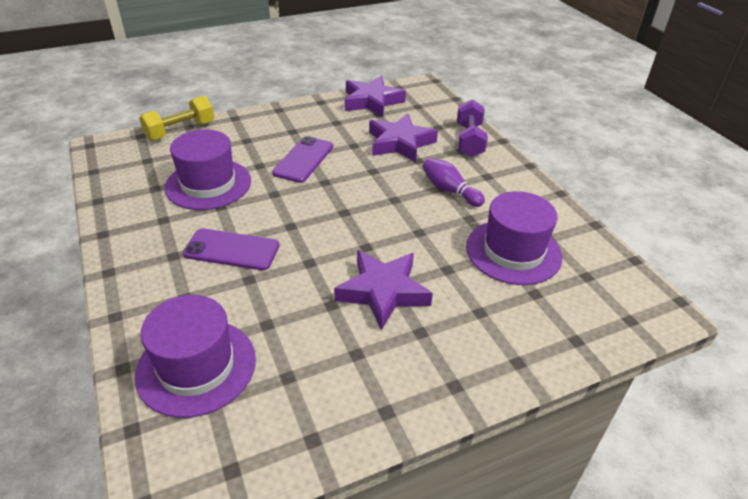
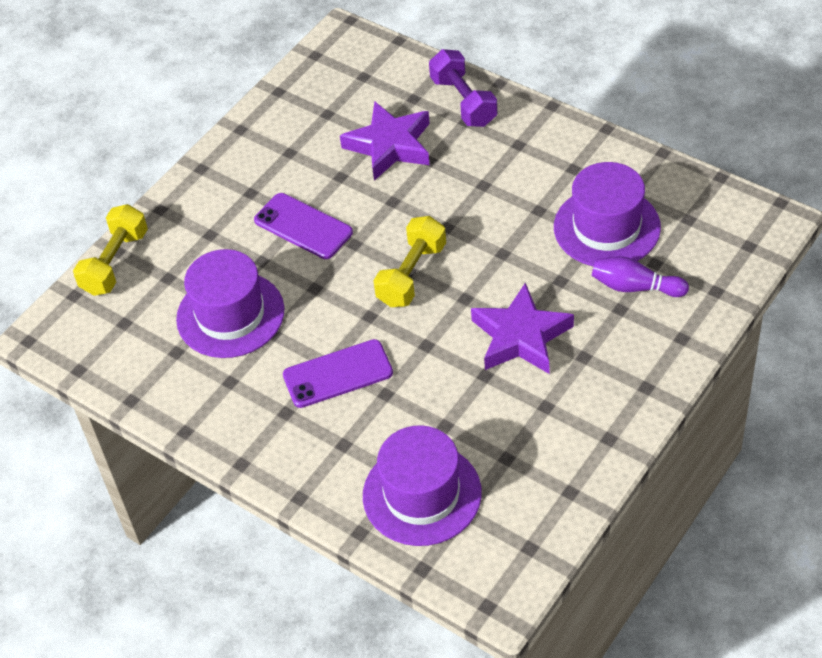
camera: 25 degrees left, 10 degrees up
purple phone [272,136,333,183] -> purple phone turned 45 degrees counterclockwise [254,193,353,259]
purple star [345,76,406,118] -> none
purple bowling pin [422,158,485,207] -> purple bowling pin moved to [591,256,689,297]
none -> yellow dumbbell [373,216,446,307]

